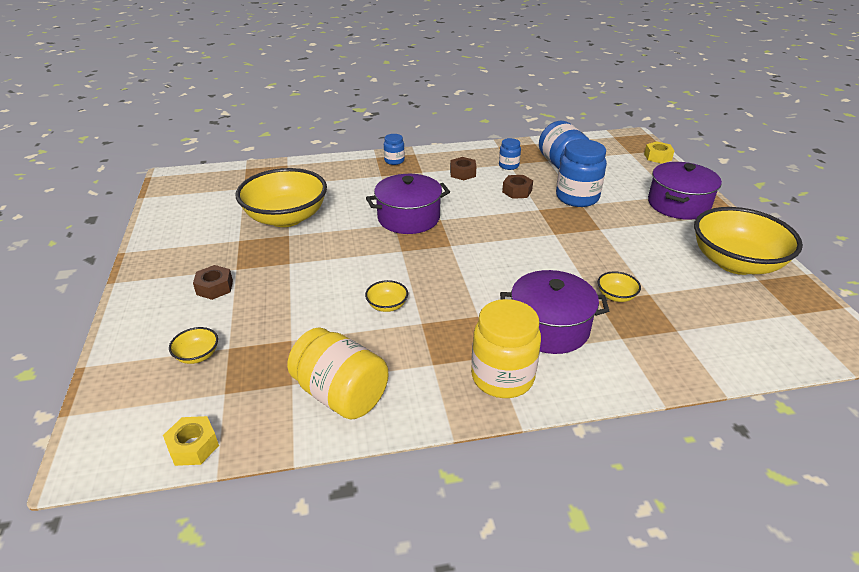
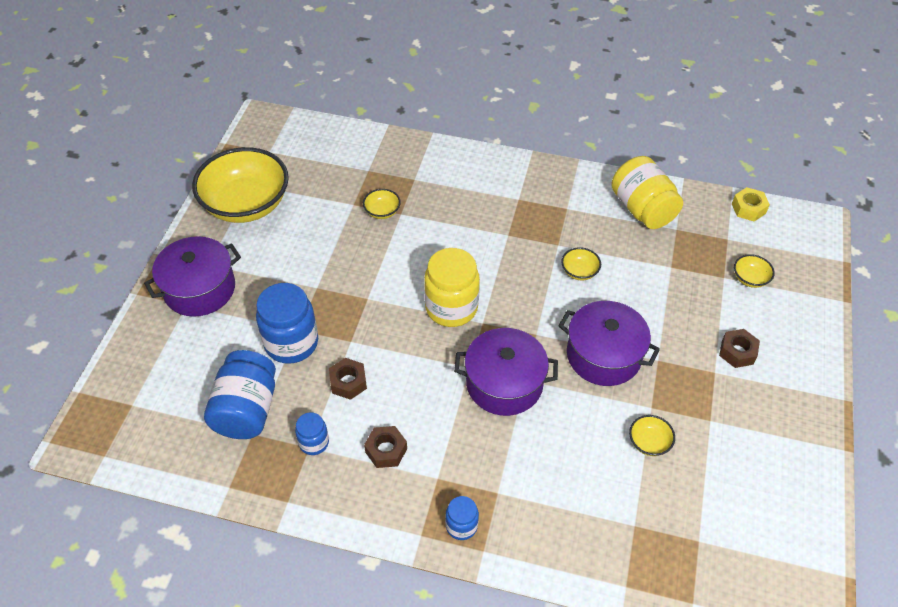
camera: 155 degrees left, 15 degrees up
yellow bowl [236,168,327,227] -> yellow bowl [629,415,675,456], size x0.40
yellow jar [471,299,541,398] -> yellow jar moved to [424,248,480,327]
purple pot [500,270,609,354] -> purple pot moved to [558,301,660,386]
yellow nut [644,141,675,164] -> none

